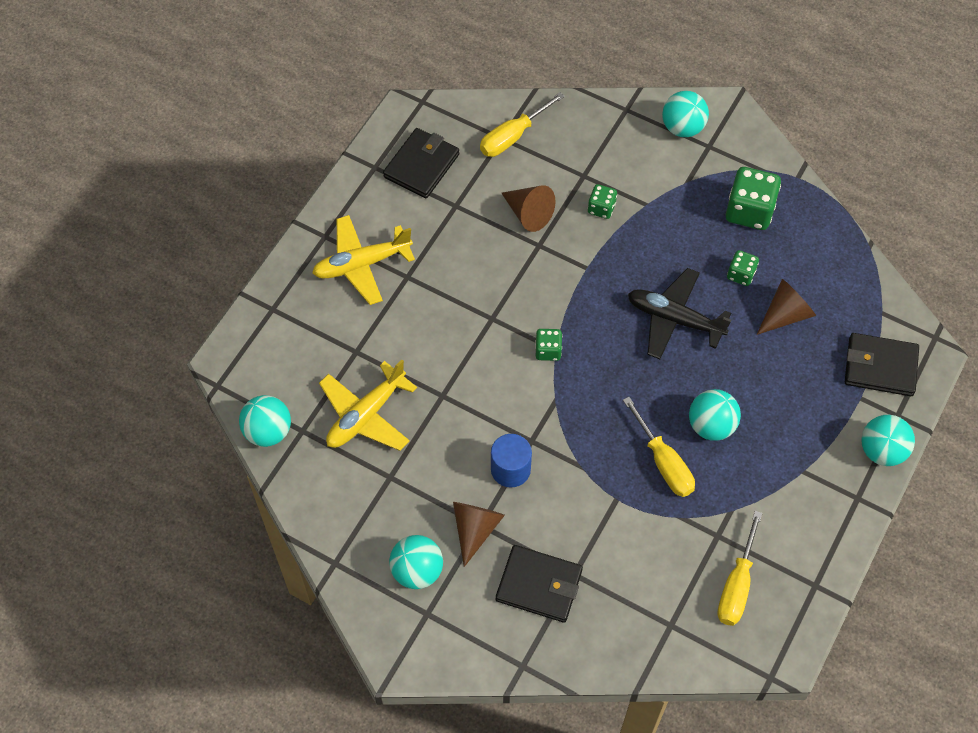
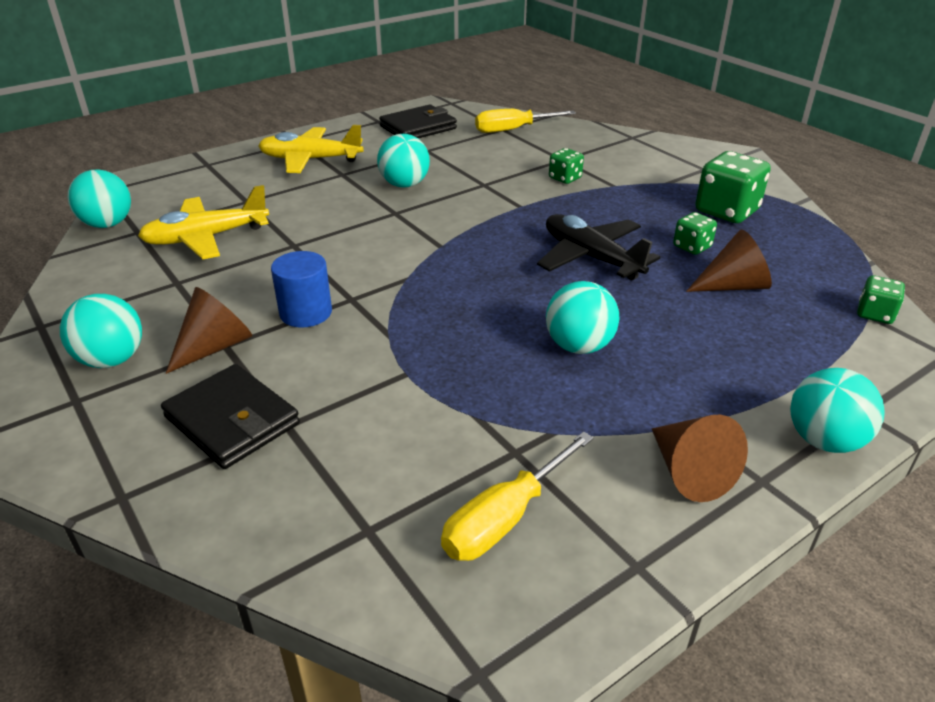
camera: 25 degrees right, 25 degrees down
brown cone [502,185,556,232] -> brown cone moved to [652,415,748,502]
green dice [535,329,562,361] -> green dice moved to [857,275,905,324]
yellow screwdriver [623,397,695,497] -> none
turquoise ball [662,91,709,137] -> turquoise ball moved to [377,134,430,188]
black wallet [845,333,919,396] -> none

